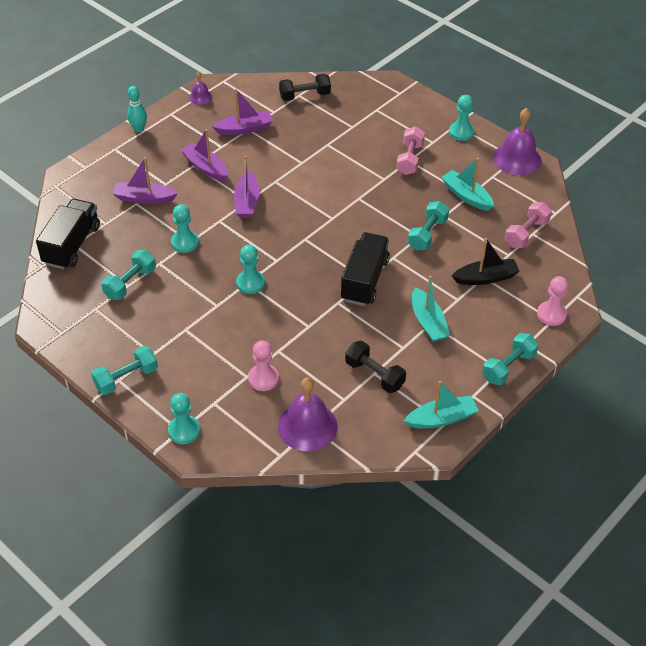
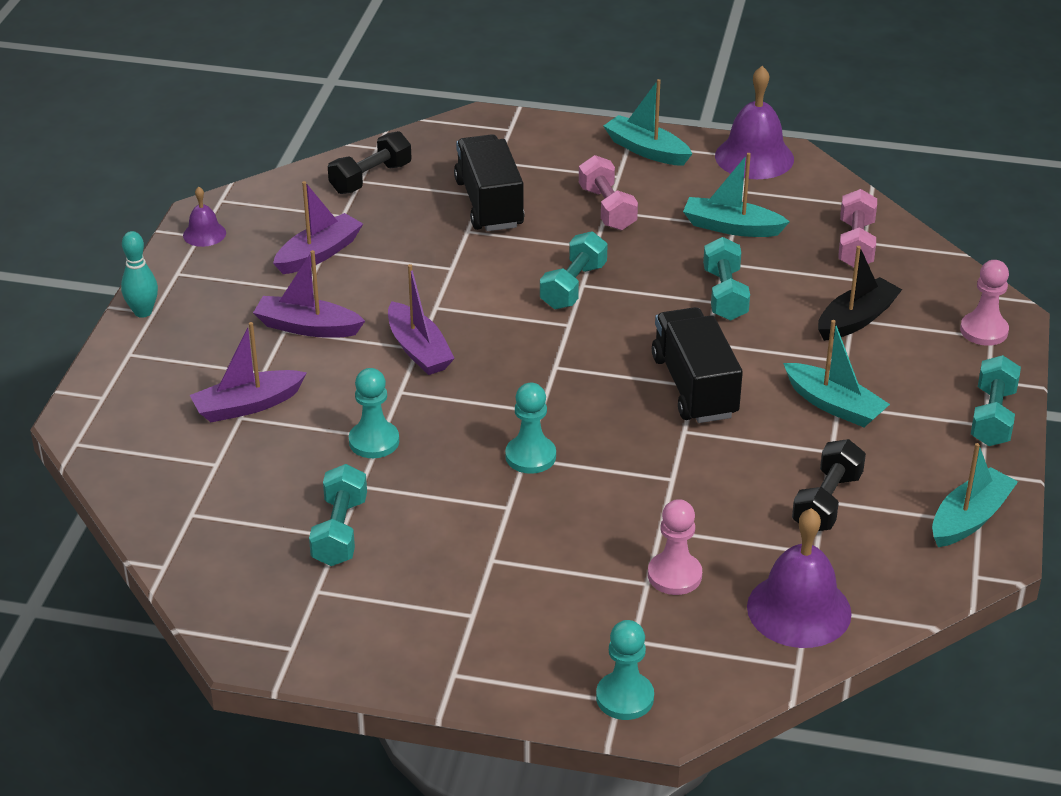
camera: 30 degrees left, 10 degrees down
black truck [36,199,100,269] -> black truck moved to [454,134,525,231]
turquoise dumbbell [91,346,158,395] -> turquoise dumbbell moved to [540,231,608,309]
black dumbbell [345,341,406,393] -> black dumbbell turned 75 degrees counterclockwise [792,439,866,531]
turquoise pawn [449,95,475,141] -> turquoise boat [603,79,692,166]

